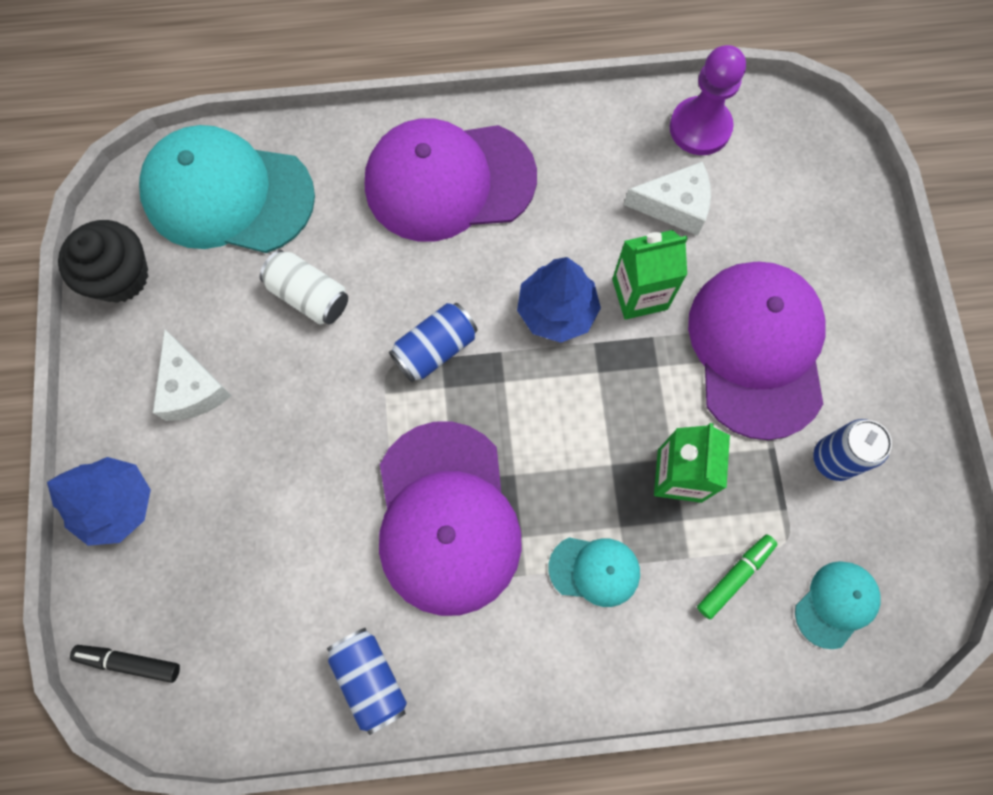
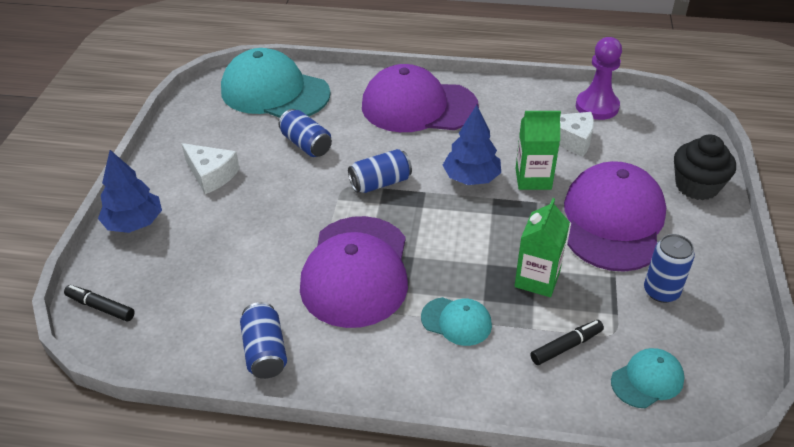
camera: 15 degrees right, 30 degrees down
black cupcake [58,220,149,303] -> black cupcake moved to [674,134,736,200]
white cheese [153,329,232,421] -> white cheese turned 45 degrees counterclockwise [181,143,240,194]
white can [260,250,348,324] -> blue can [278,109,332,157]
green marker [697,534,777,620] -> black marker [530,320,604,365]

